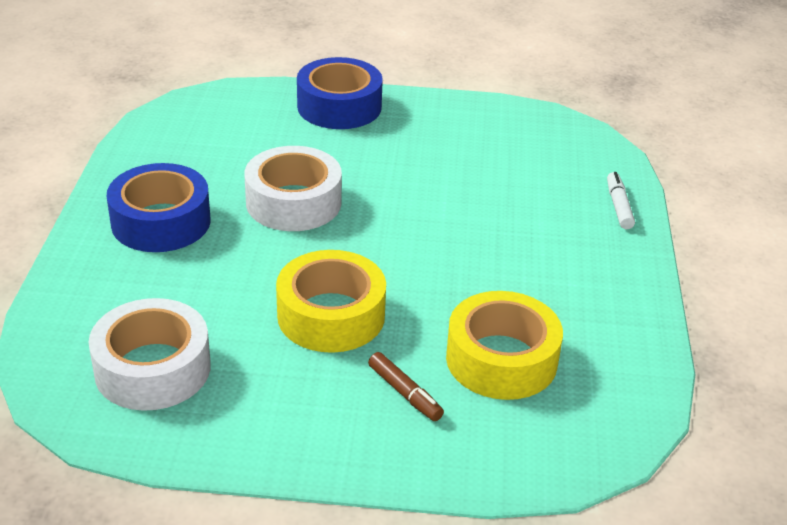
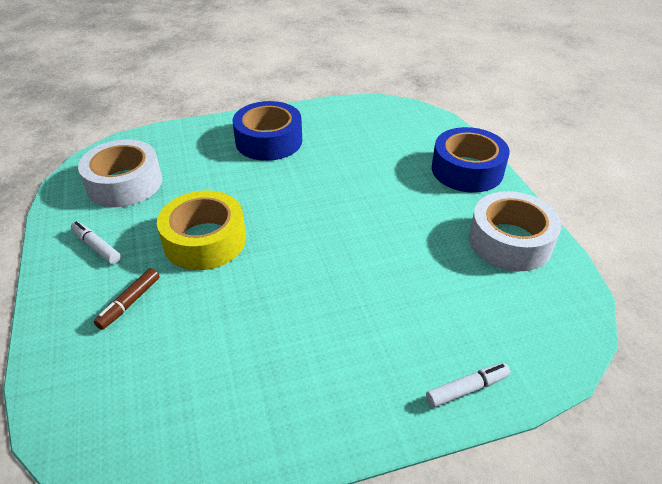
camera: 70 degrees right, 5 degrees up
white tape [244,146,342,231] -> white tape moved to [469,191,561,271]
yellow tape [446,291,563,400] -> none
none -> white marker [71,221,121,264]

